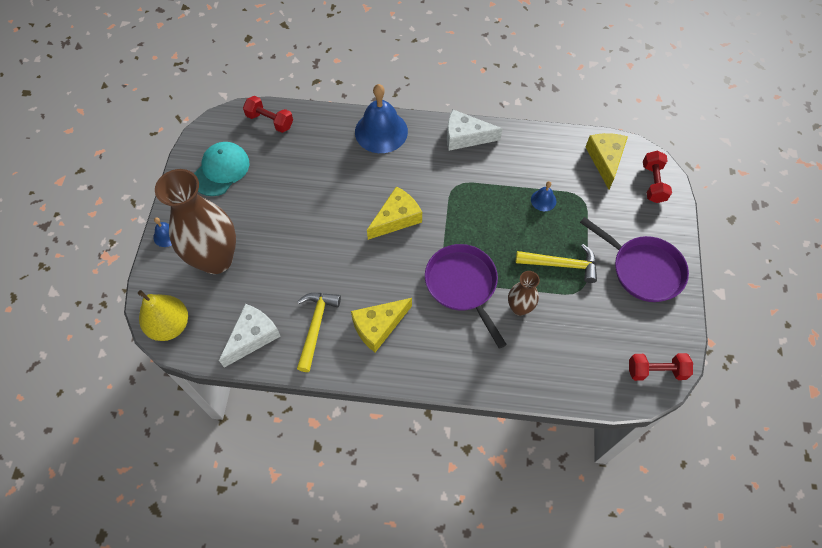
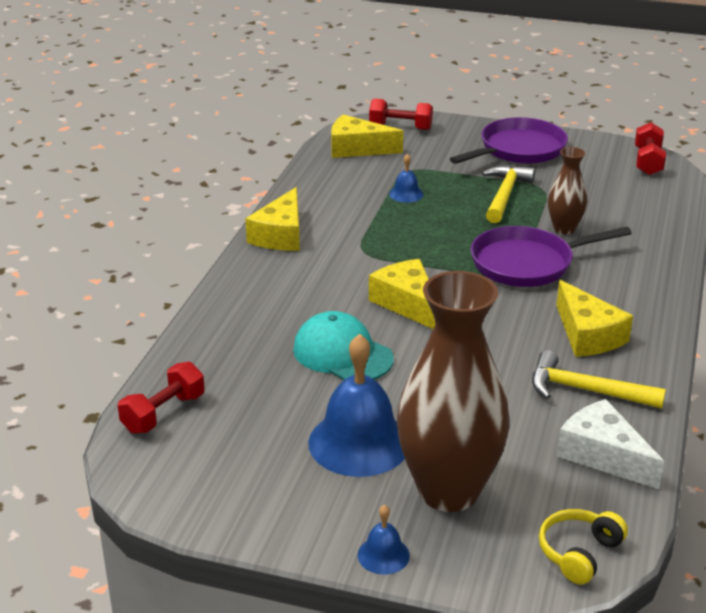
camera: 80 degrees left, 30 degrees down
yellow pear [138,290,188,341] -> yellow headphones [539,509,628,585]
turquoise cap [194,142,249,196] -> turquoise cap moved to [293,311,394,380]
blue bell [355,84,408,153] -> blue bell moved to [308,334,405,477]
white cheese [447,110,502,151] -> yellow cheese [245,187,300,251]

